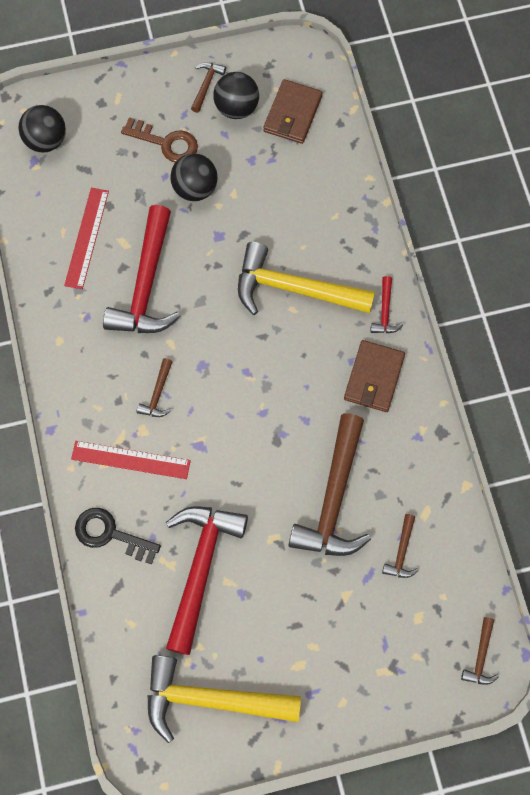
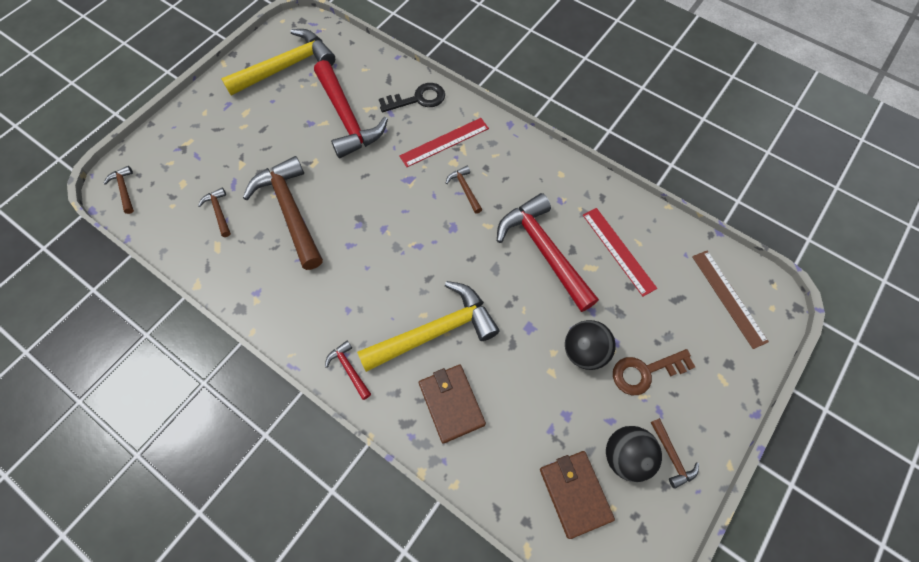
camera: 140 degrees right, 5 degrees down
black ball [18,105,66,152] -> brown ruler [692,251,769,349]
brown wallet [344,340,405,412] -> brown wallet moved to [419,365,486,444]

